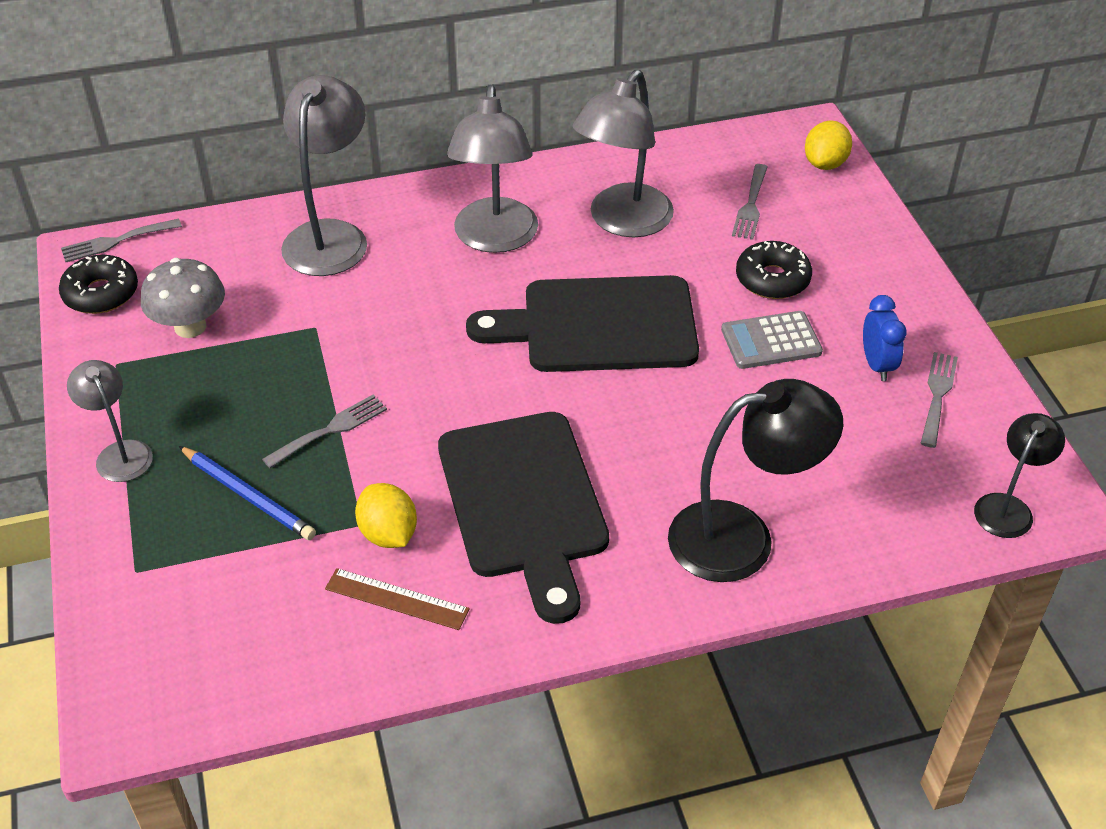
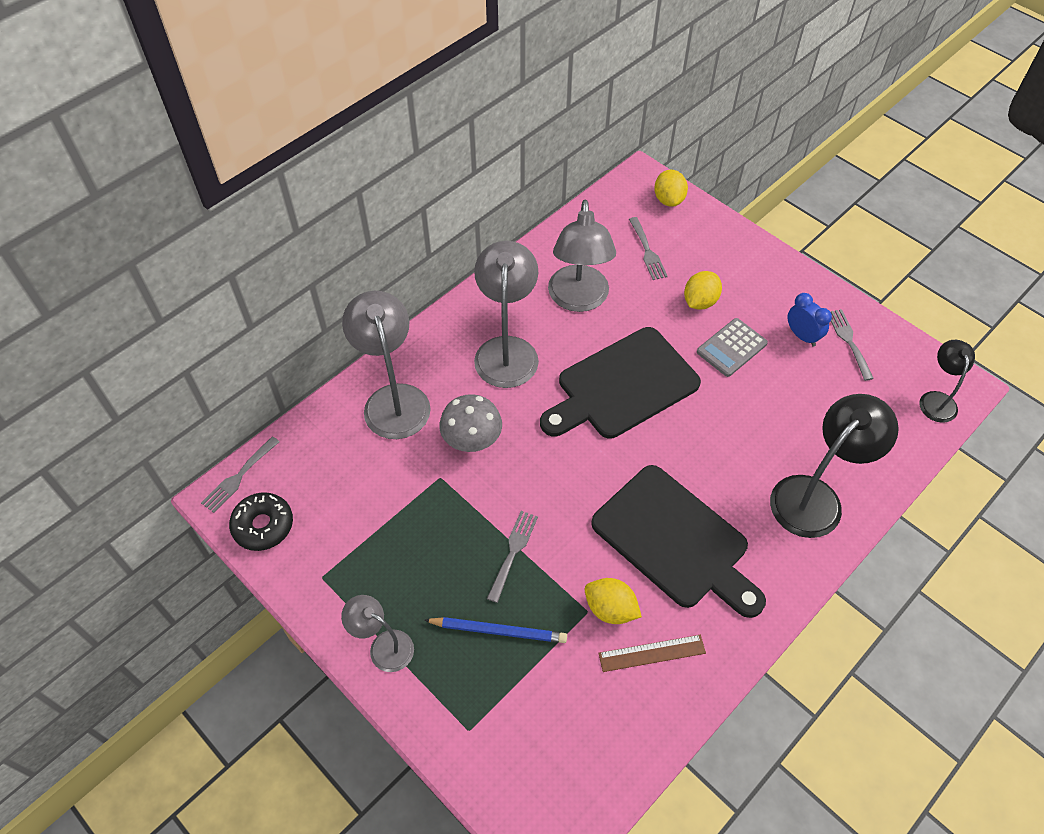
camera: 30 degrees left, 10 degrees up
grey mushroom [141,258,225,338] -> grey mushroom moved to [439,394,502,452]
grey lamp [447,85,538,253] -> grey lamp turned 150 degrees counterclockwise [474,241,539,388]
black donut [736,241,812,299] -> yellow lemon [684,271,722,310]

